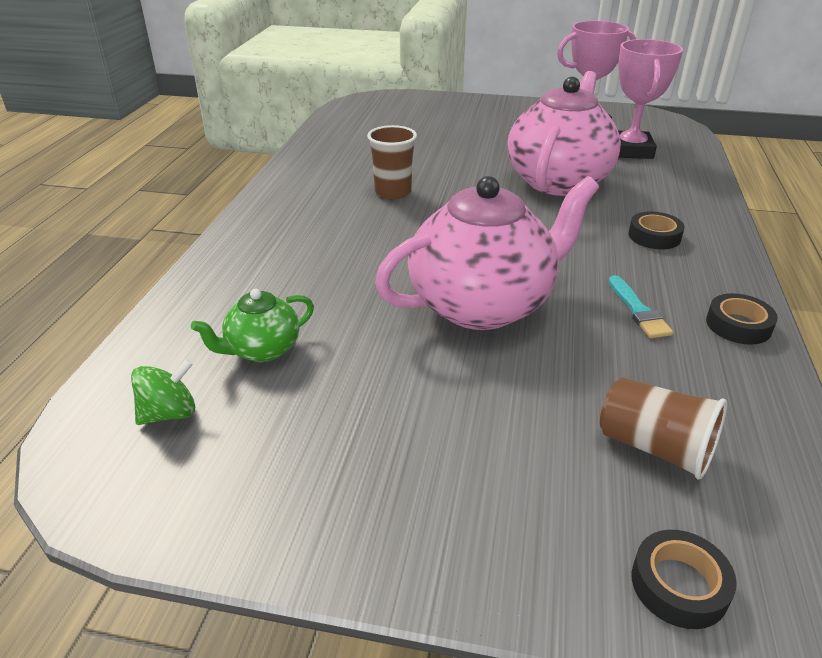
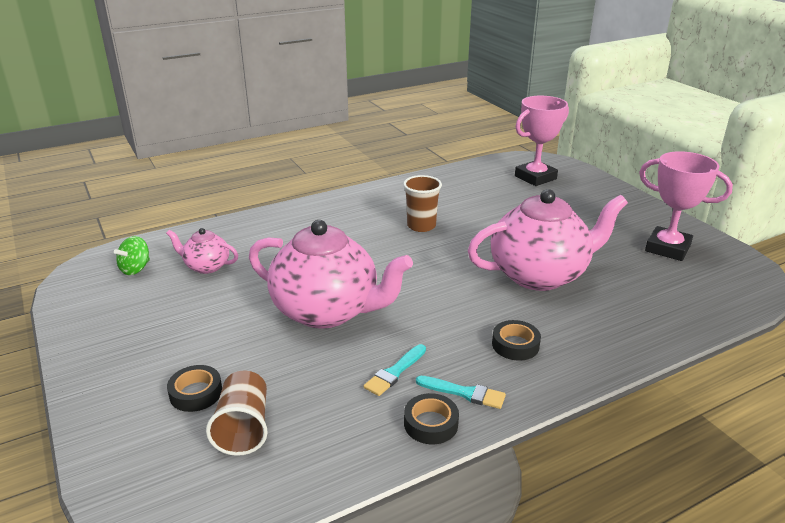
camera: 50 degrees right, 5 degrees down
green spinning top [131,359,195,425] -> green spinning top turned 105 degrees clockwise [114,236,150,275]
green teapot [191,289,314,362] -> pink teapot [166,228,238,274]
pink trophy [618,39,683,159] -> pink trophy moved to [515,96,569,186]
black tape [632,530,737,629] -> black tape moved to [167,365,222,412]
none -> turquoise brush [416,376,506,409]

